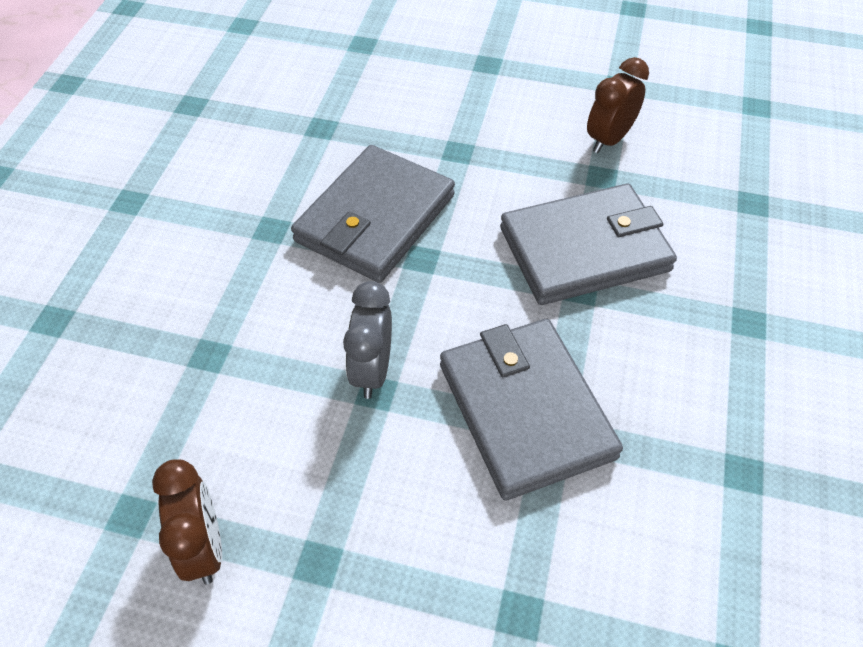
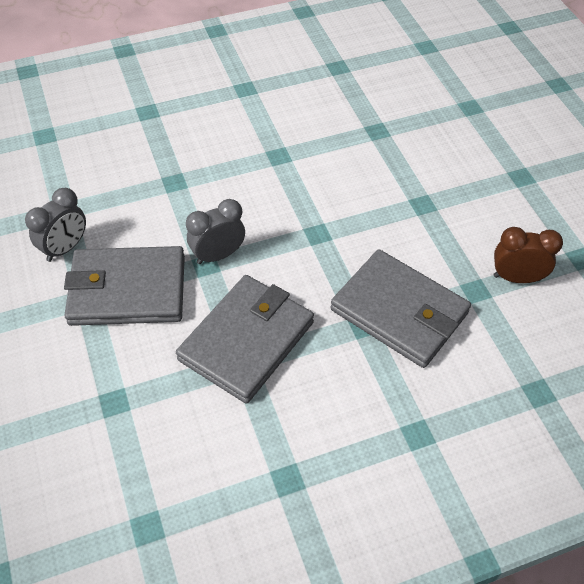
camera: 55 degrees right, 0 degrees up
brown clock [152,459,222,584] -> grey clock [25,188,86,262]
grey wallet [291,145,455,283] -> grey wallet moved to [64,246,185,326]

